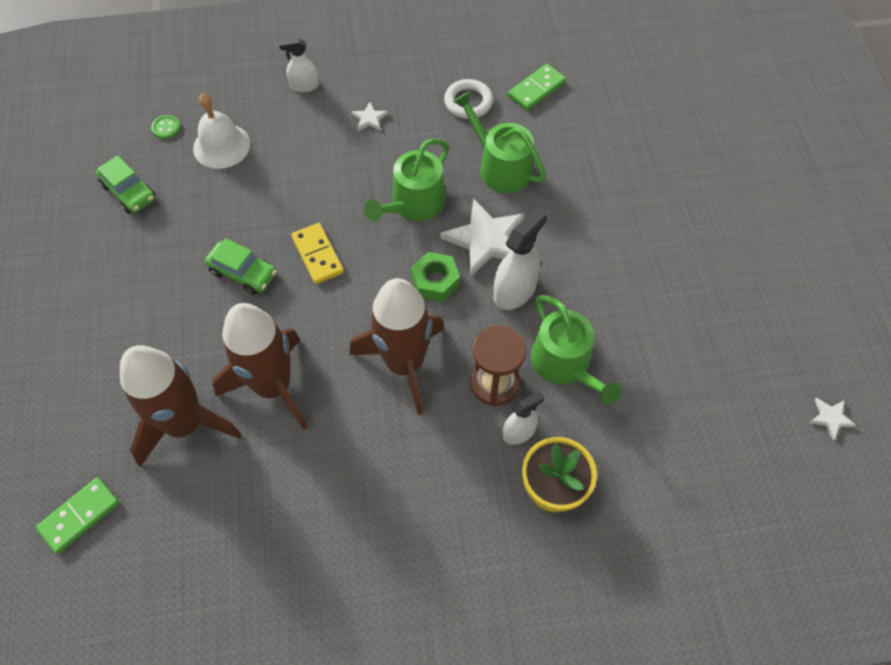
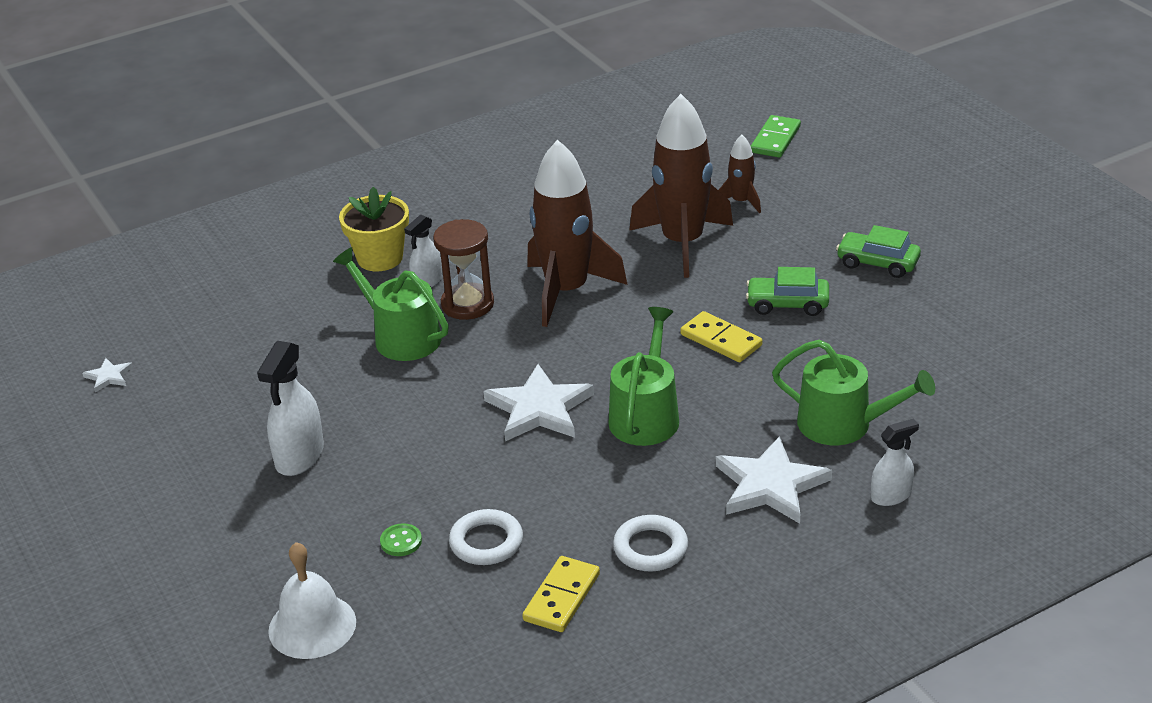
camera: 160 degrees right, 25 degrees down
green car [96,155,156,214] -> green car moved to [836,225,921,278]
brown rocket [120,345,242,467] -> brown rocket [718,135,761,213], size x0.47
green button [151,115,180,139] -> green button moved to [380,523,422,556]
white bell [193,93,250,169] -> white bell moved to [268,542,356,659]
white star [351,102,388,131] -> white star [716,436,832,524], size x2.16
green nut [411,252,460,302] -> none
green watering can [453,91,546,193] -> green watering can moved to [772,340,935,445]
white spray bottle [494,207,547,310] -> white spray bottle moved to [257,341,324,476]
green domino [508,64,566,111] -> yellow domino [522,556,600,632]
none -> white ring [449,509,523,565]

